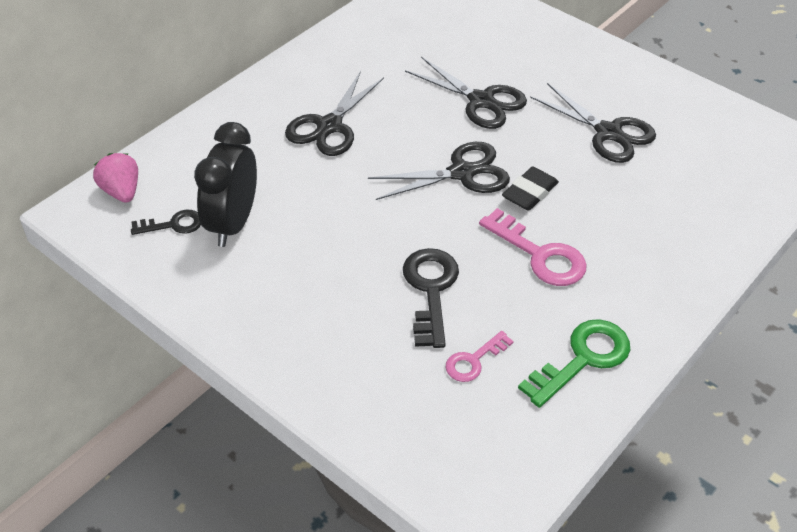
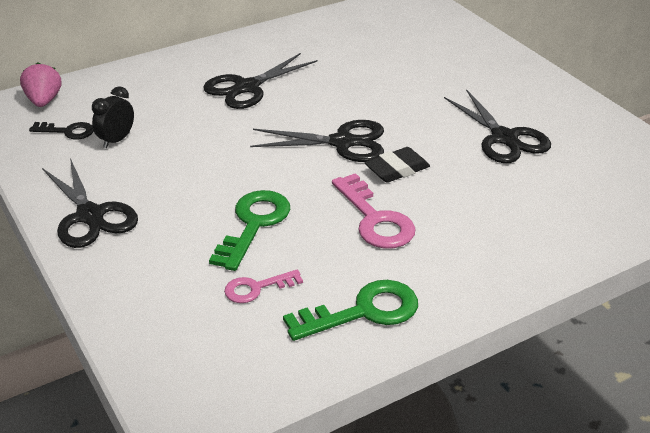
camera: 20 degrees right, 10 degrees down
black clock [194,122,257,247] -> black clock [92,86,134,148], size x0.55
black key [403,248,459,348] -> green key [209,190,290,271]
black scissors [405,57,527,129] -> black scissors moved to [42,158,138,248]

